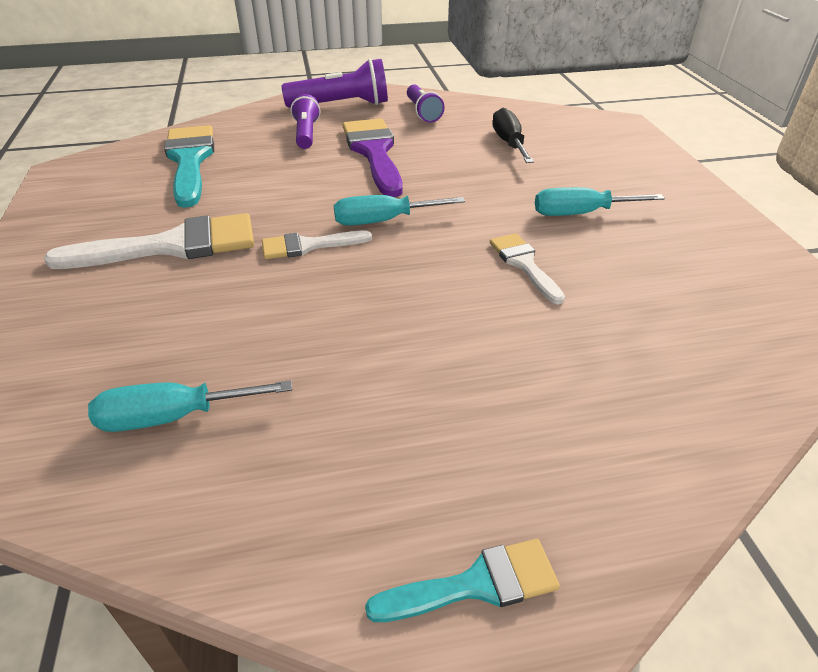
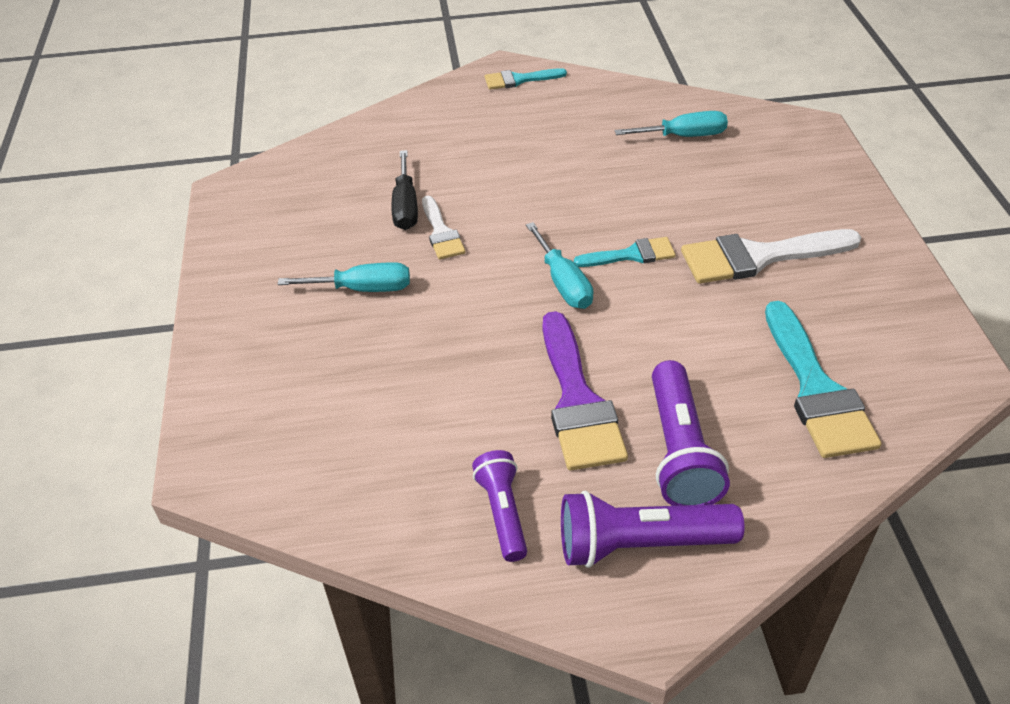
camera: 175 degrees left, 5 degrees up
white brush [262,231,372,259] -> turquoise brush [574,237,676,267]
purple flashlight [291,94,320,149] -> purple flashlight [652,360,730,506], size x1.56
turquoise screwdriver [334,195,465,226] -> turquoise screwdriver turned 75 degrees clockwise [526,222,593,309]
black screwdriver [492,107,534,163] -> black screwdriver moved to [392,150,418,230]

